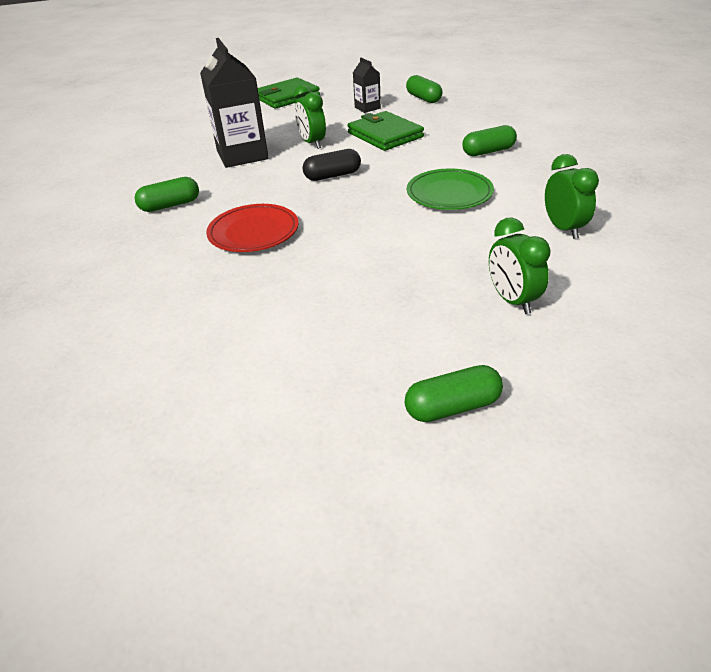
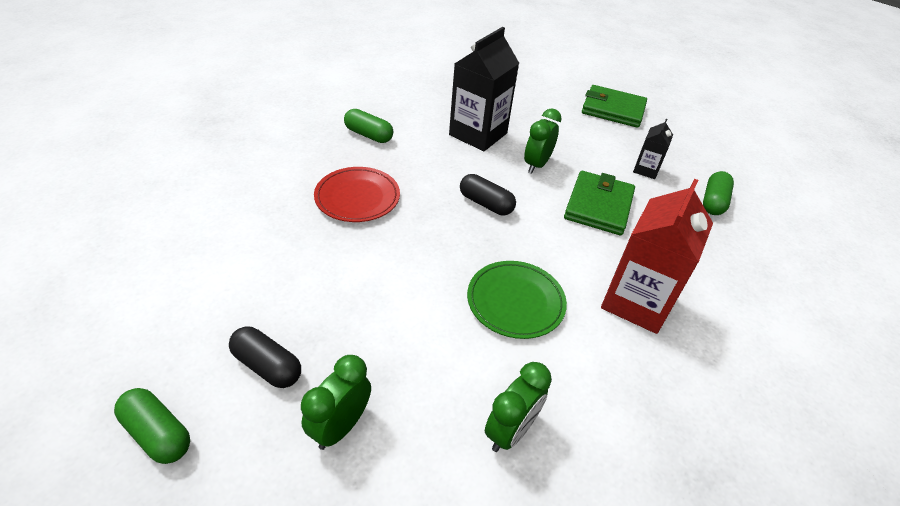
camera: 50 degrees right, 5 degrees up
green capsule [462,125,517,156] -> red carton [601,179,713,334]
none -> black capsule [229,327,301,388]

